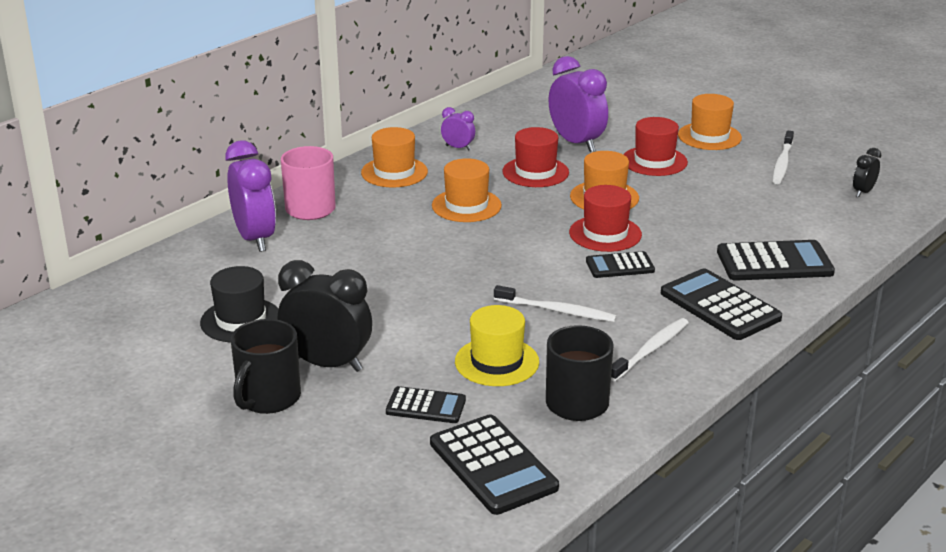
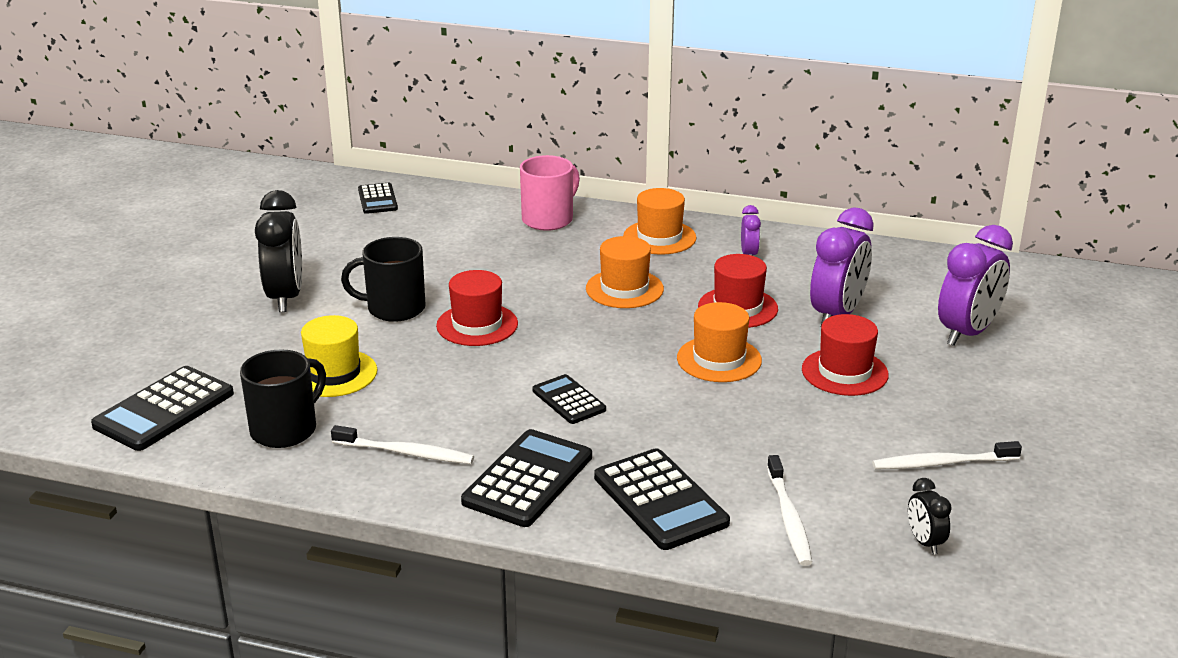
camera: 65 degrees right, 0 degrees up
black hat [200,266,278,343] -> none
purple clock [226,140,276,252] -> purple clock moved to [938,225,1013,346]
black mug [231,319,301,414] -> black mug moved to [341,237,426,322]
black calculator [386,386,466,423] -> black calculator moved to [358,183,398,214]
white toothbrush [494,285,617,322] -> white toothbrush moved to [767,455,812,566]
red hat [569,185,642,252] -> red hat moved to [436,270,518,346]
orange hat [678,94,742,150] -> none
black clock [853,148,881,197] -> black clock turned 120 degrees counterclockwise [908,478,952,555]

